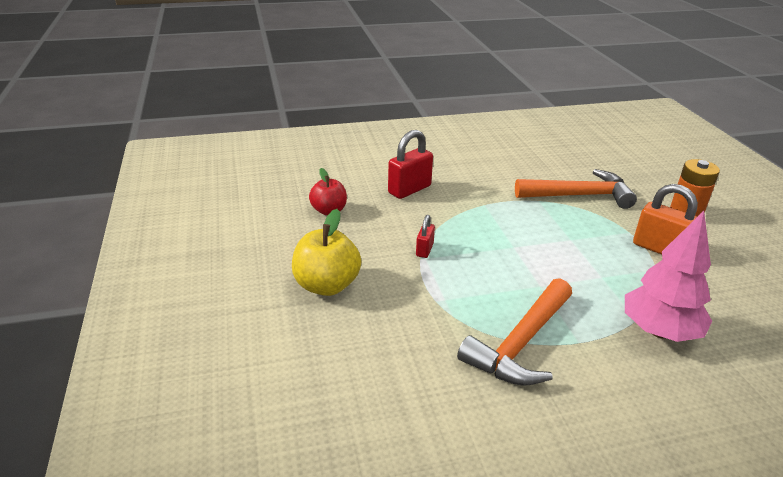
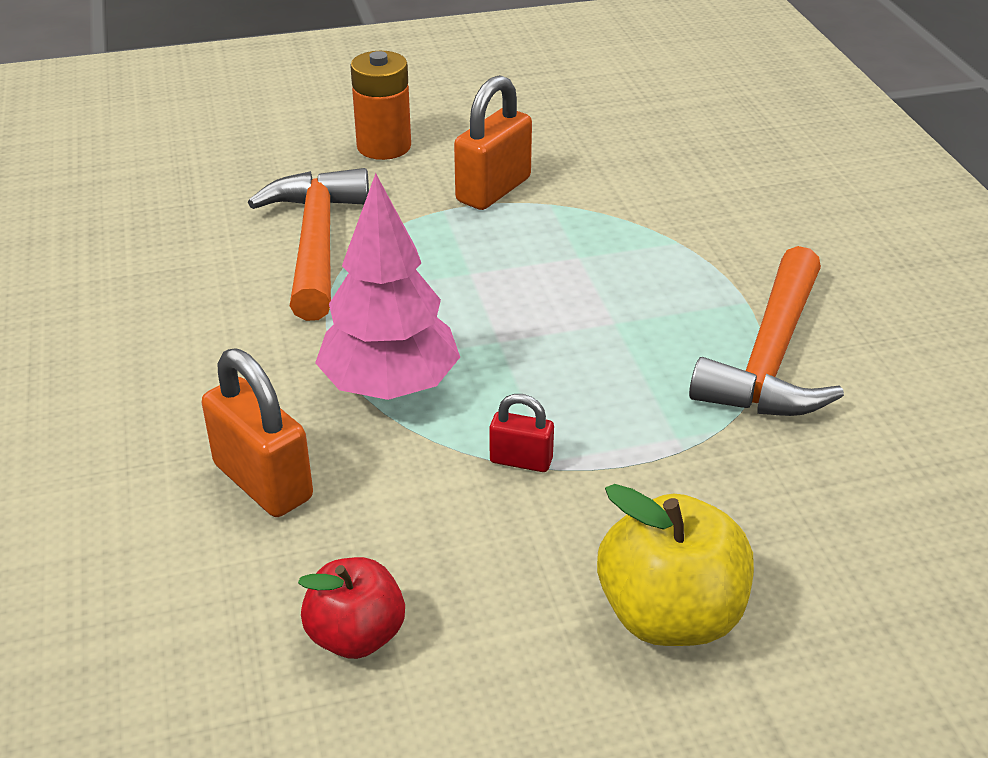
camera: 90 degrees left, 5 degrees up
red padlock [388,130,433,199] -> orange padlock [201,348,313,517]
orange hammer [457,278,572,386] -> orange hammer turned 75 degrees clockwise [689,246,844,416]
pink tree [625,211,712,342] -> pink tree moved to [315,173,460,400]

